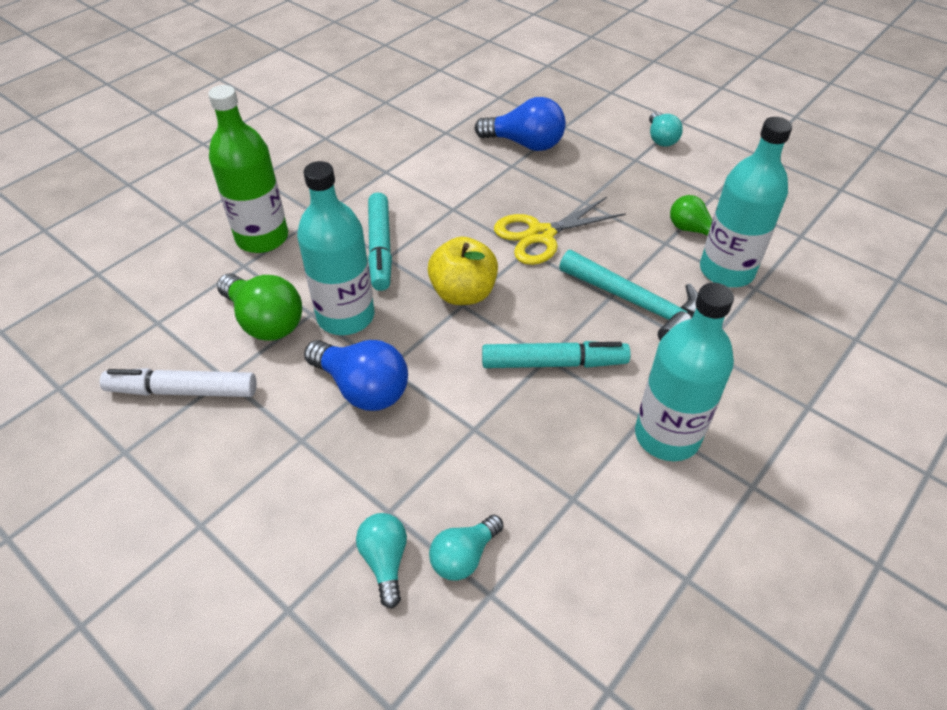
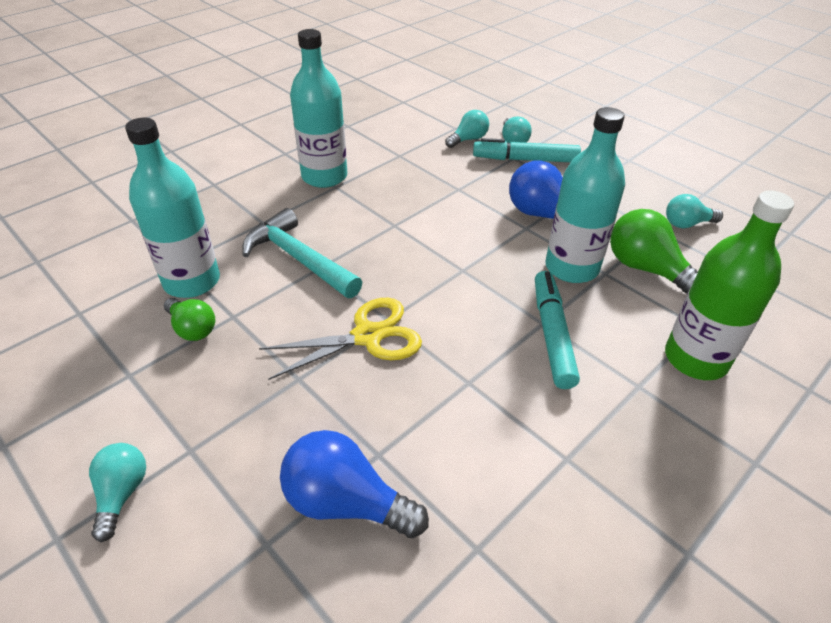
camera: 175 degrees left, 5 degrees down
white marker [100,368,257,397] -> turquoise light bulb [666,194,723,228]
yellow apple [427,237,498,305] -> none
turquoise marker [482,341,631,368] -> turquoise marker moved to [473,138,581,162]

